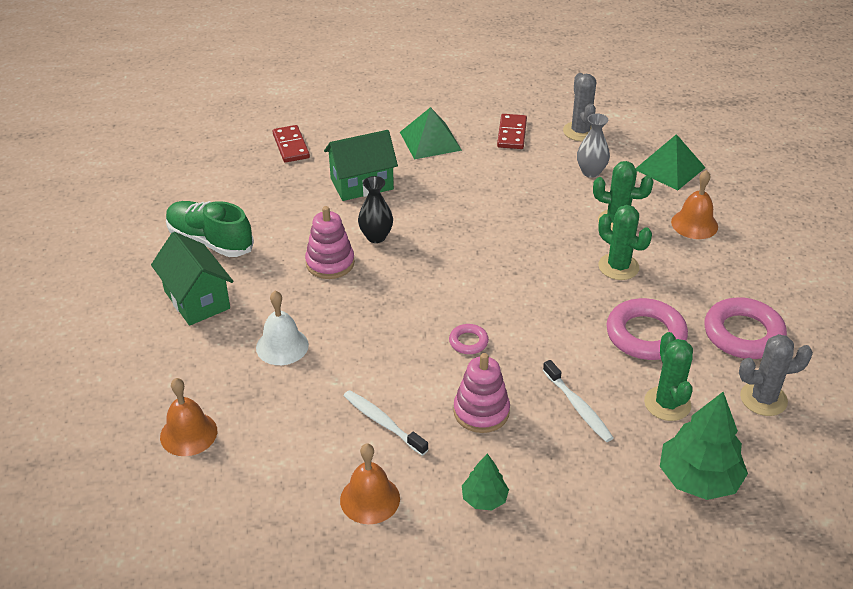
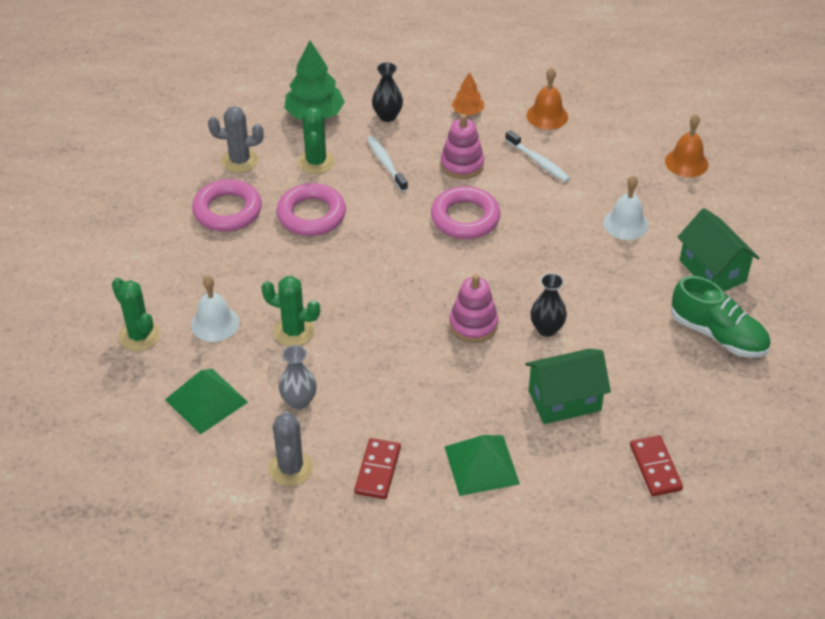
camera: 175 degrees left, 5 degrees up
pink stacking toy [305,206,355,279] -> pink stacking toy moved to [449,274,498,343]
pink ring [449,324,489,354] -> pink ring [431,186,500,239], size x2.04
green tree [462,453,509,510] -> orange tree [451,72,484,115]
green cactus [598,205,652,280] -> green cactus moved to [112,278,160,351]
orange bell [671,170,718,239] -> white bell [191,276,239,342]
none -> black vase [372,62,403,122]

